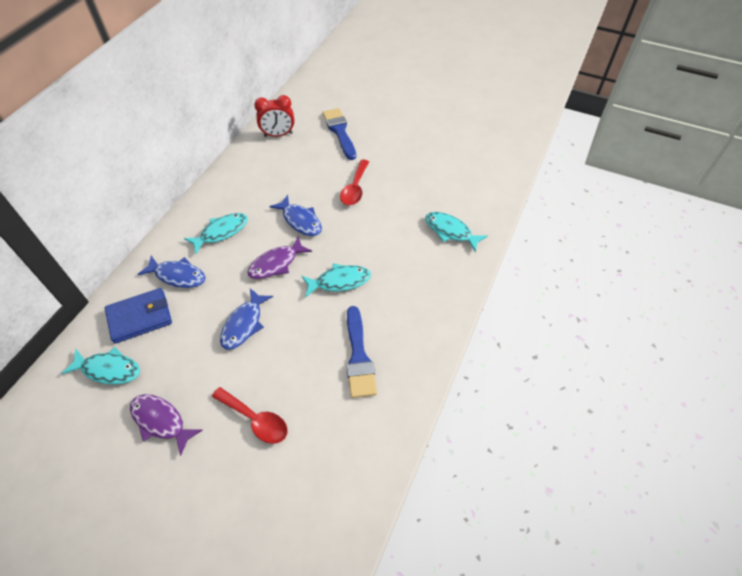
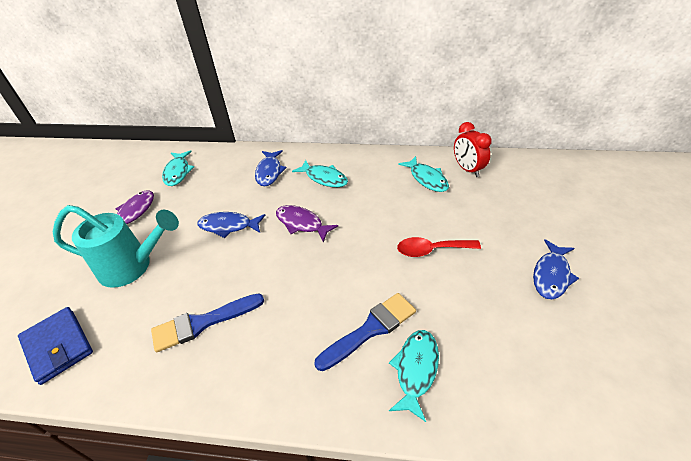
camera: 75 degrees right, 10 degrees down
blue wallet [105,288,172,344] -> blue wallet moved to [18,307,93,385]
red spoon [212,387,288,444] -> turquoise watering can [53,205,179,288]
blue fish [269,195,322,236] -> blue fish moved to [533,239,579,299]
turquoise fish [302,263,371,297] -> turquoise fish moved to [398,156,449,192]
blue brush [322,108,356,160] -> blue brush moved to [314,293,416,371]

